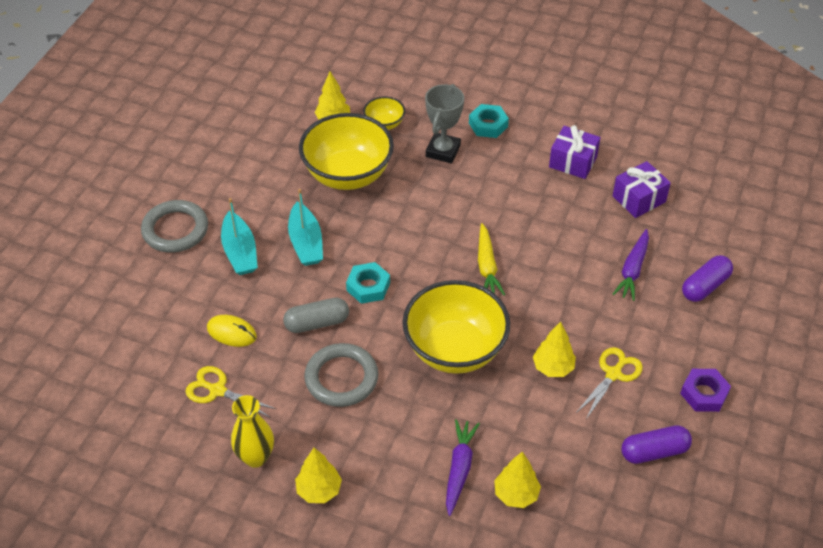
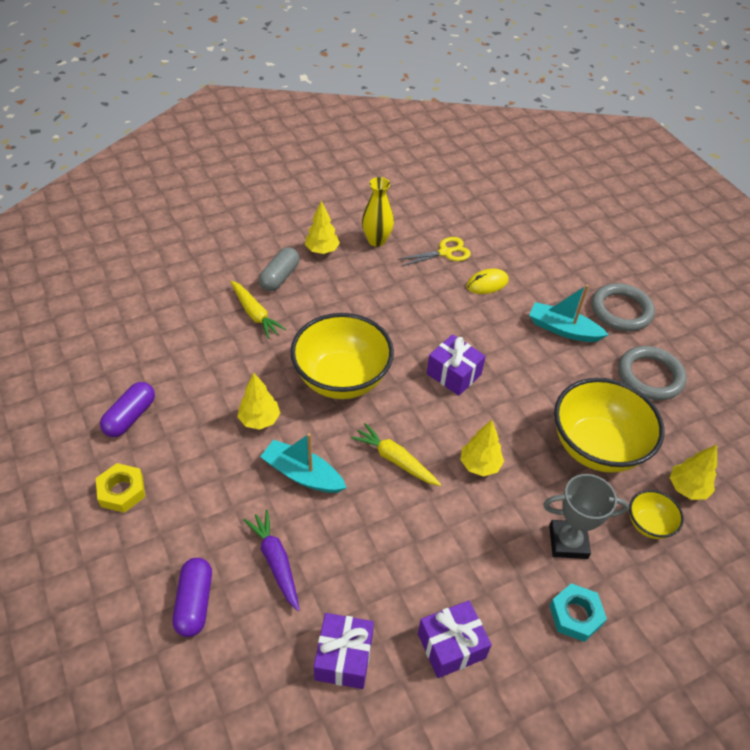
camera: 130 degrees right, 0 degrees up
grey capsule [283,298,349,333] -> grey capsule moved to [259,247,300,291]
turquoise boat [288,189,323,266] -> turquoise boat moved to [260,433,347,493]
grey ring [304,343,378,407] -> grey ring moved to [618,346,687,400]
turquoise nut [346,262,390,304] -> purple gift [427,334,486,396]
grey trophy [425,84,464,163] -> grey trophy turned 60 degrees counterclockwise [543,474,629,559]
purple carrot [446,419,480,516] -> yellow carrot [230,281,286,339]
yellow tree [494,452,541,508] -> yellow tree moved to [460,420,504,477]
yellow scissors [576,347,643,419] -> none
purple nut [680,369,731,412] -> yellow nut [96,463,145,513]

